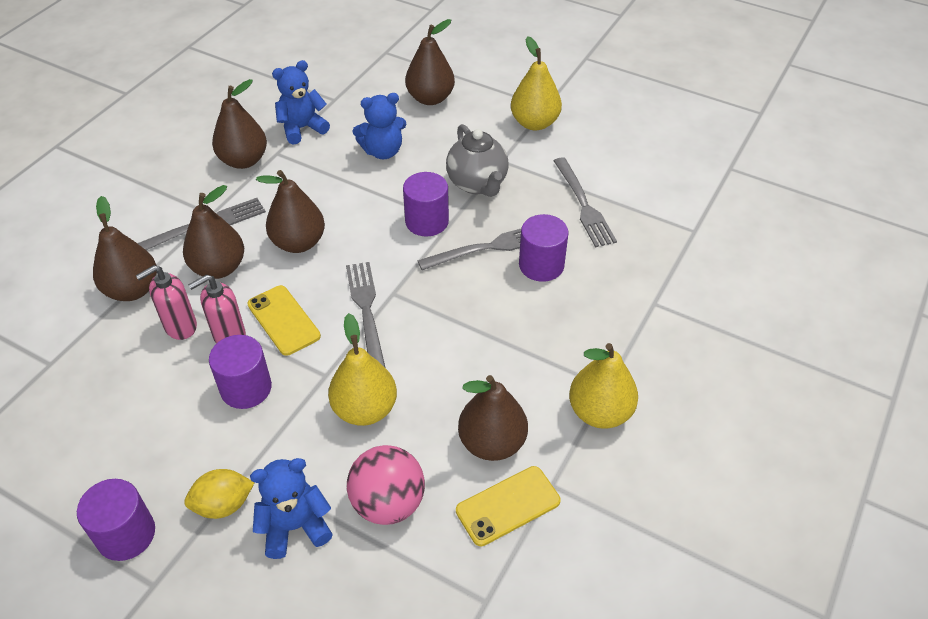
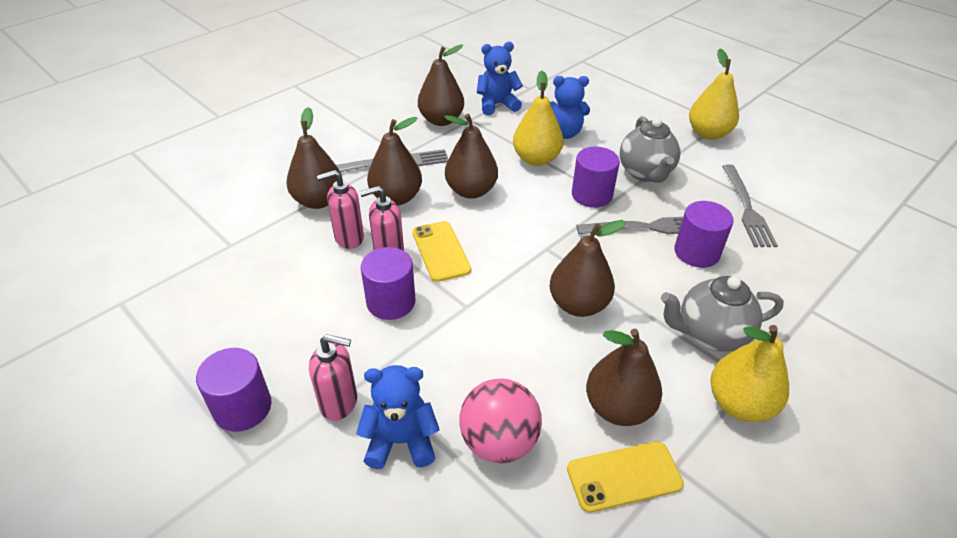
camera: 15 degrees right, 5 degrees down
yellow lemon [184,469,255,519] -> pink soap dispenser [309,334,357,421]
yellow pear [328,313,397,426] -> yellow pear moved to [513,71,564,166]
grey fork [346,262,386,368] -> none
brown pear [405,19,455,105] -> brown pear moved to [550,220,626,317]
none -> grey teapot [661,276,784,352]

